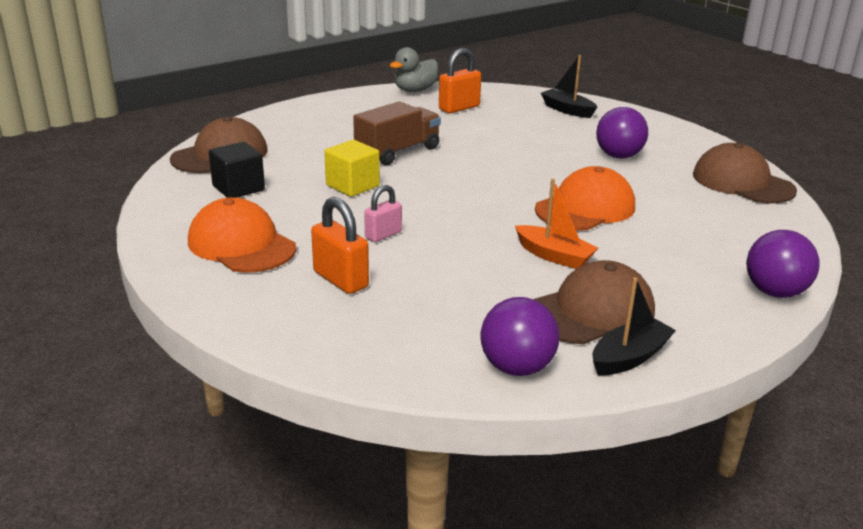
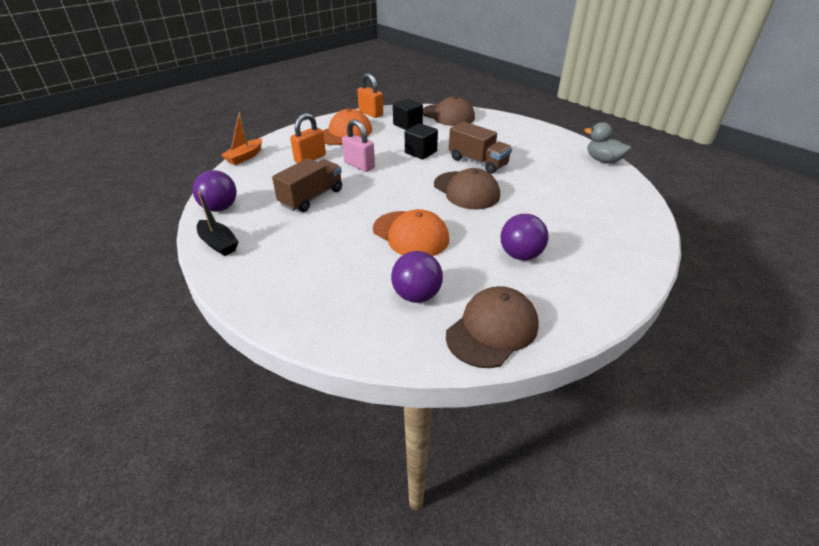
camera: 85 degrees right, 10 degrees up
yellow cube [324,140,380,197] -> black cube [405,123,438,160]
pink padlock [364,185,402,242] -> pink padlock [342,119,375,172], size x1.51
orange padlock [439,48,481,113] -> orange padlock moved to [357,73,383,118]
orange boat [515,179,598,269] -> orange boat moved to [221,112,262,165]
brown cap [533,260,655,344] -> brown cap moved to [434,168,500,209]
black boat [541,55,597,118] -> none
purple ball [746,230,820,298] -> purple ball moved to [391,251,443,303]
none -> brown truck [272,158,342,212]

